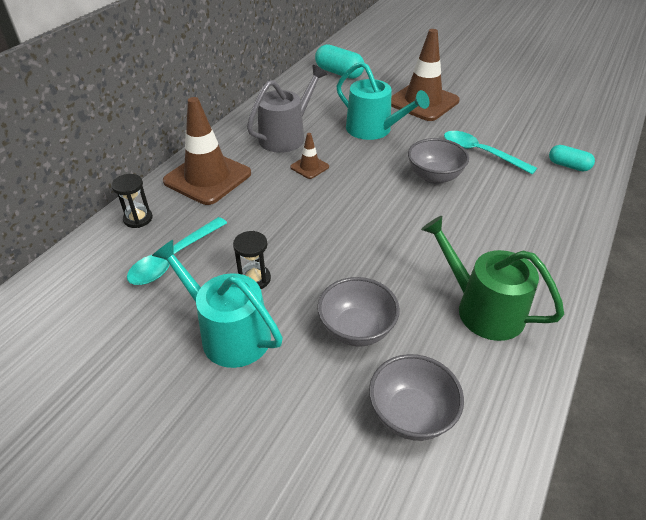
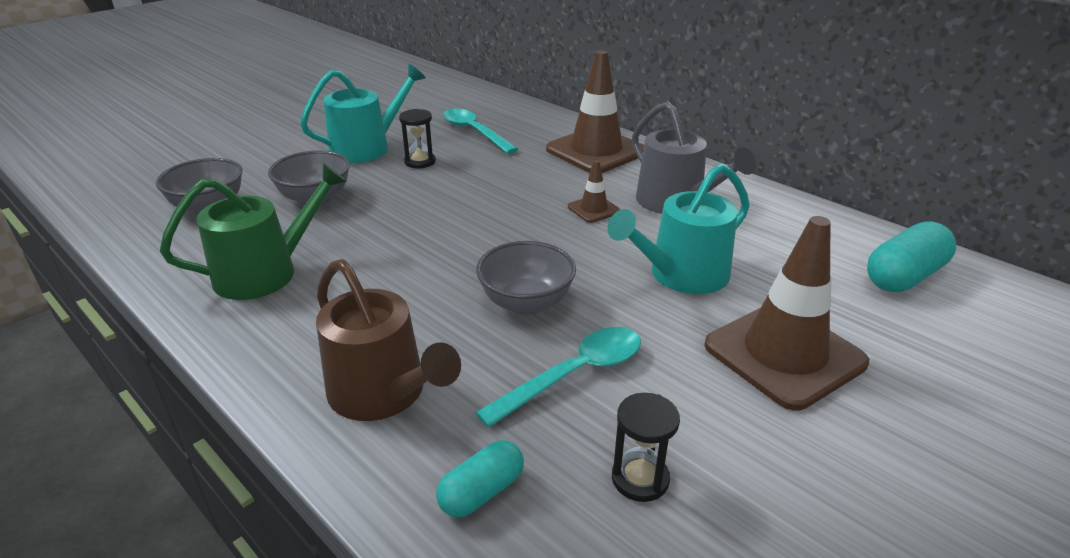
camera: 105 degrees right, 10 degrees down
black hourglass [111,174,153,228] -> black hourglass moved to [612,393,680,502]
none -> brown watering can [316,259,461,421]

